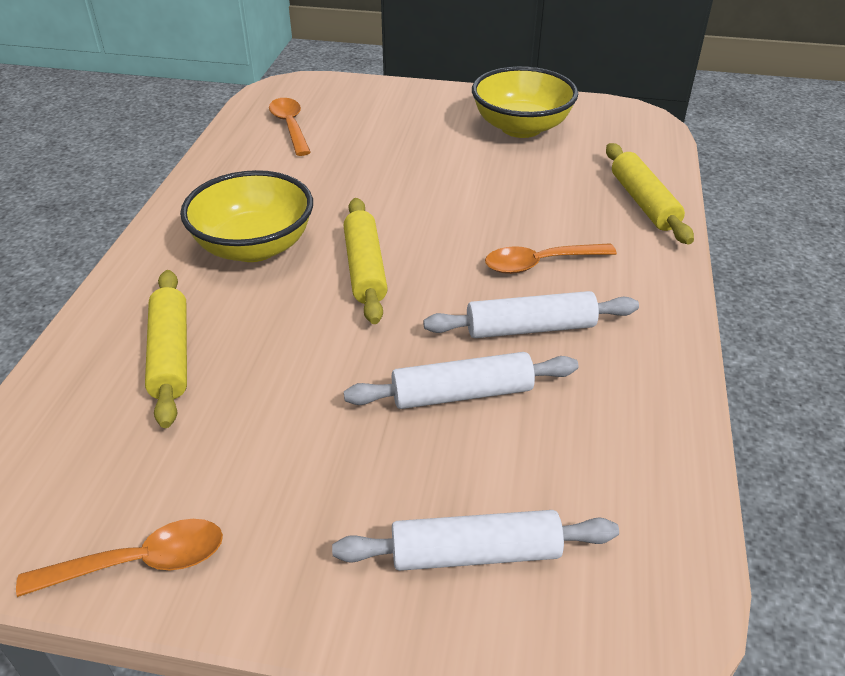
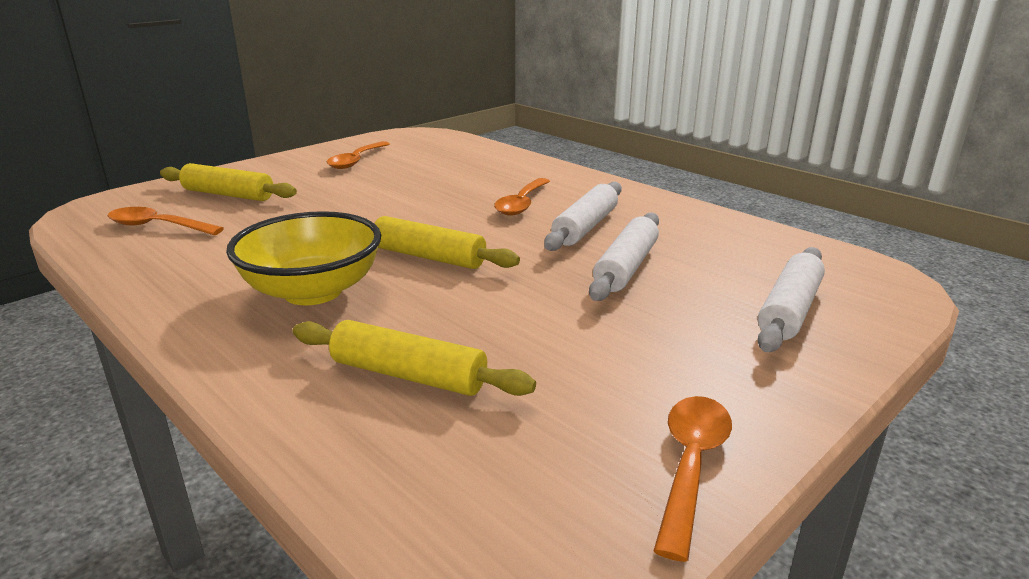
camera: 55 degrees left, 15 degrees down
yellow bowl [472,66,578,138] -> orange spoon [327,141,390,169]
yellow rolling pin [606,143,694,244] -> yellow rolling pin moved to [160,163,297,201]

